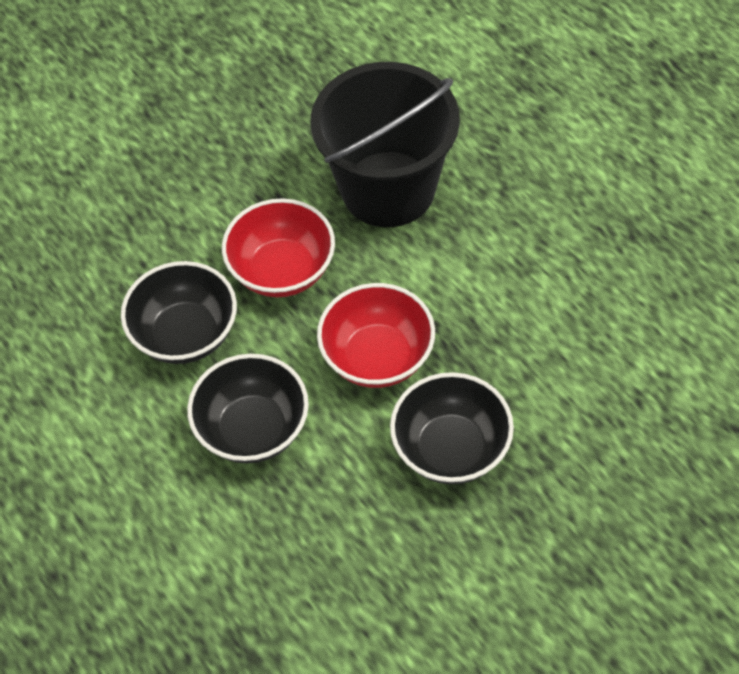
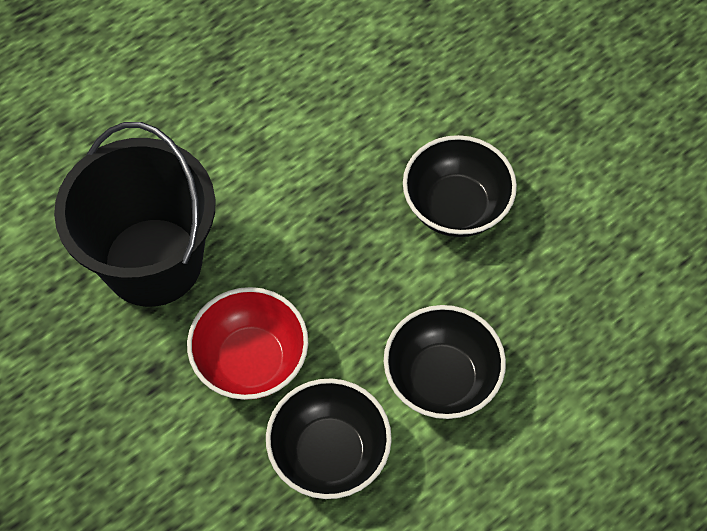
camera: 95 degrees left, 5 degrees up
red bowl [317,283,435,388] -> none

